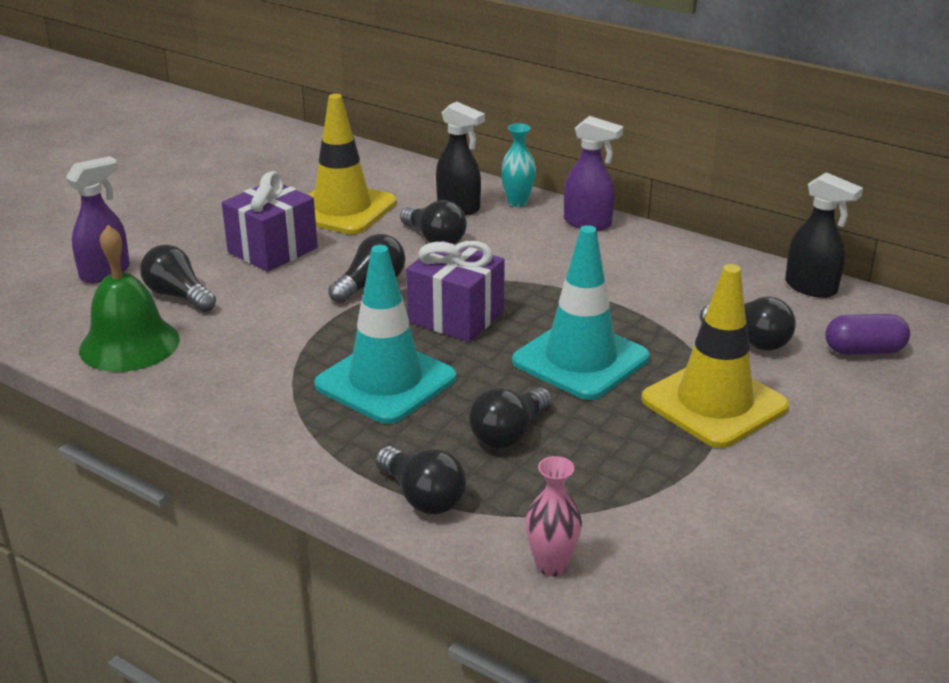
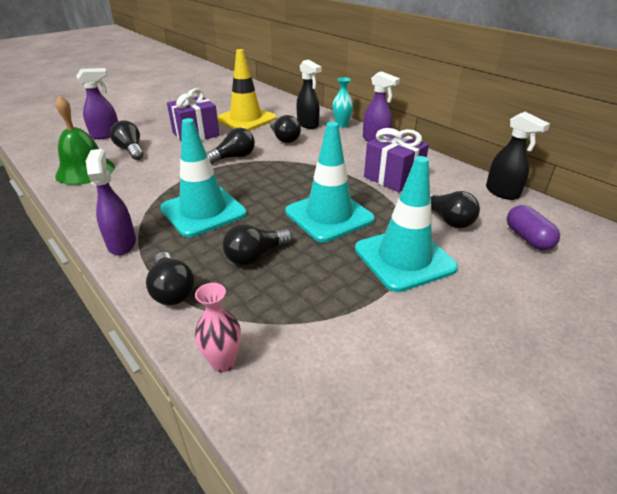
camera: 15 degrees right, 5 degrees up
purple gift [406,241,505,342] -> purple gift moved to [364,128,429,192]
yellow traffic cone [641,264,789,448] -> turquoise traffic cone [355,156,458,292]
purple capsule [825,314,910,355] -> purple capsule turned 60 degrees clockwise [507,205,560,250]
none -> purple spray bottle [86,149,136,255]

